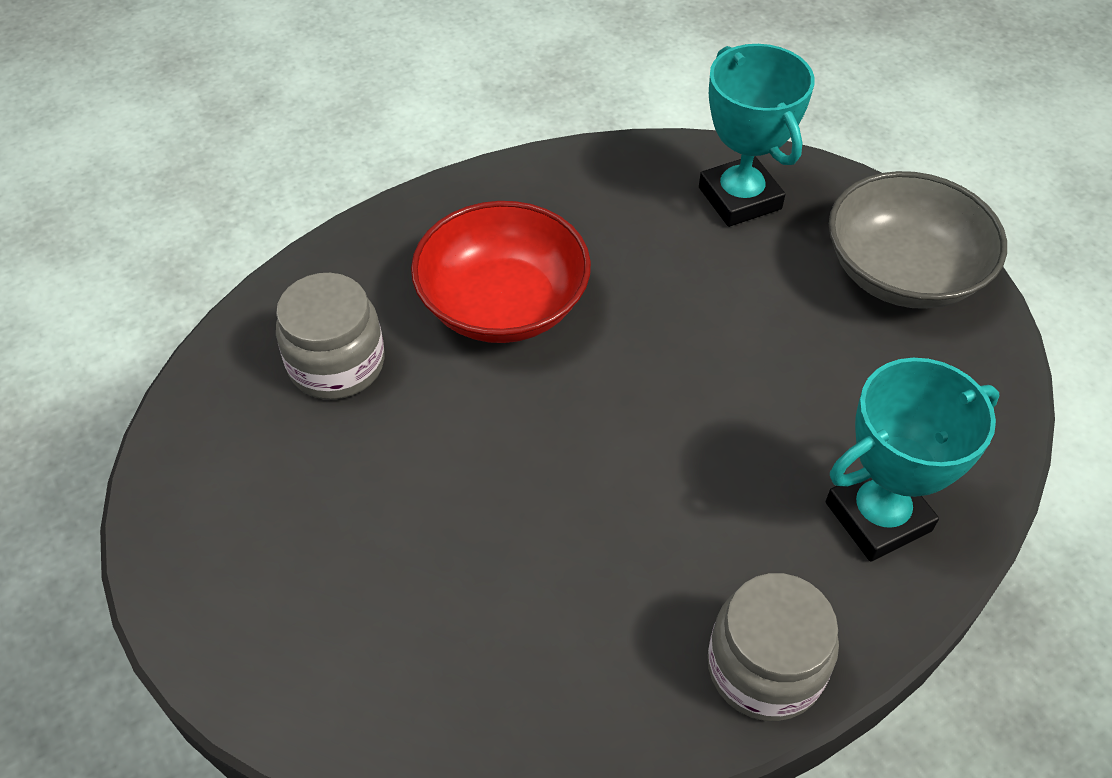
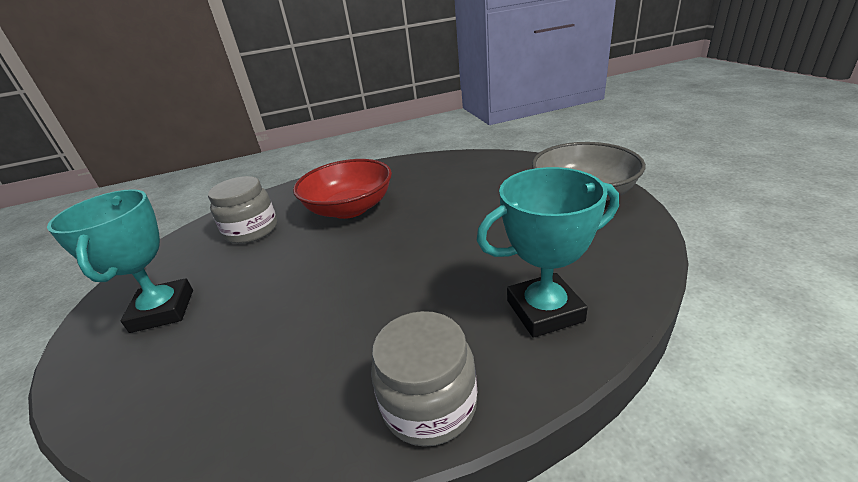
camera: 15 degrees right, 20 degrees down
turquoise trophy [699,44,815,227] -> turquoise trophy moved to [47,189,193,333]

